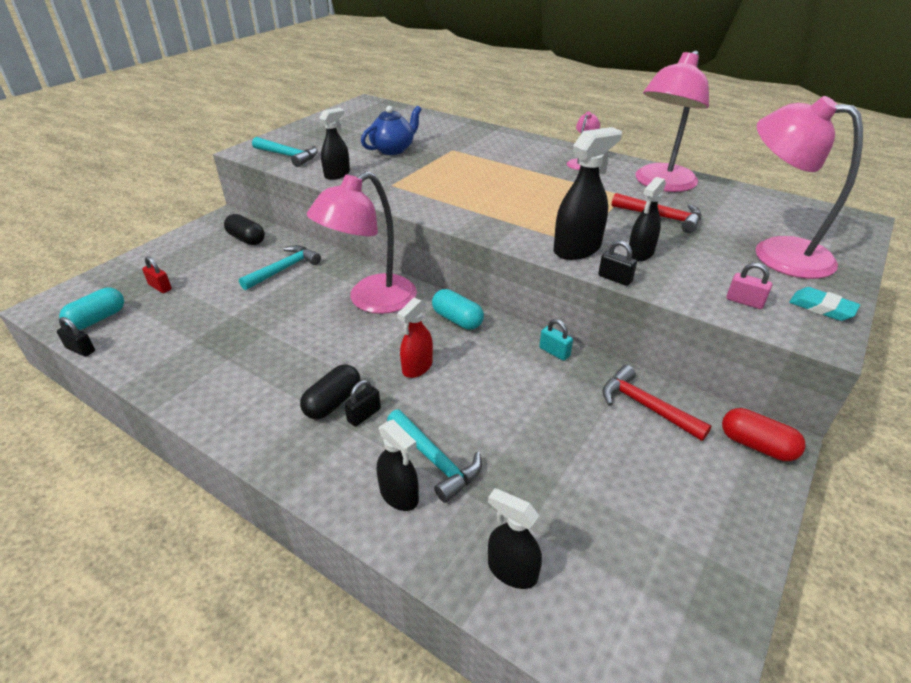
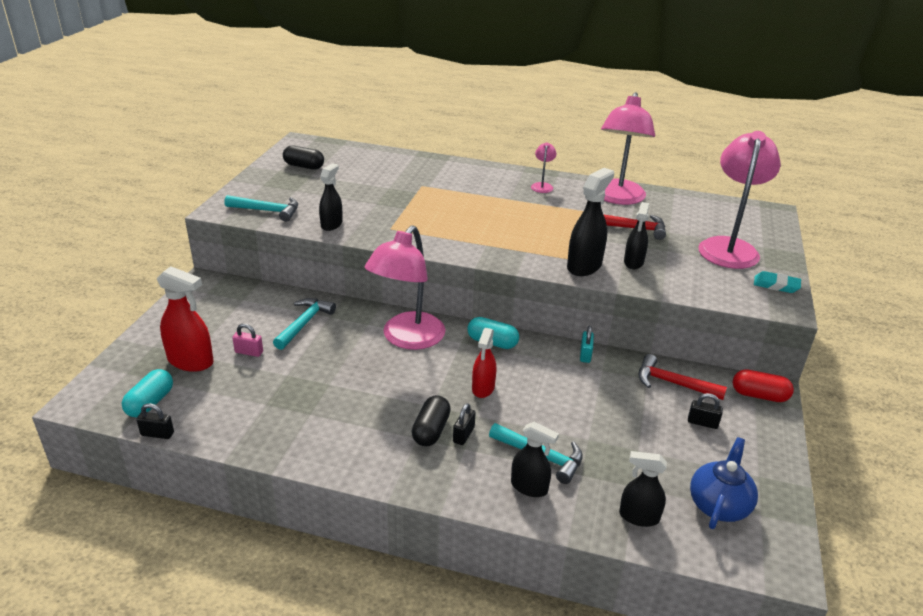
camera: 20 degrees left, 5 degrees down
red padlock [142,256,172,293] -> red spray bottle [157,266,214,372]
black capsule [224,214,265,245] -> black capsule moved to [283,145,324,170]
blue teapot [361,106,422,155] -> blue teapot moved to [690,437,758,529]
turquoise padlock [539,319,573,361] -> turquoise padlock turned 75 degrees clockwise [580,326,594,363]
black padlock [598,241,637,286] -> black padlock moved to [688,393,723,429]
pink padlock [726,263,772,309] -> pink padlock moved to [232,324,263,357]
pink lamp [755,96,863,279] -> pink lamp turned 90 degrees clockwise [698,131,780,269]

